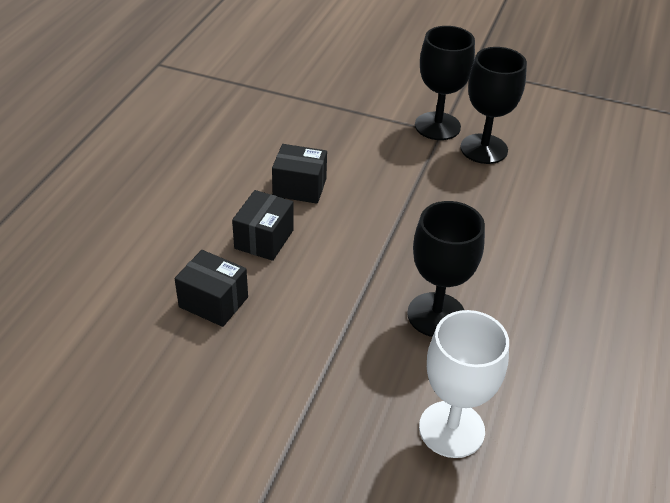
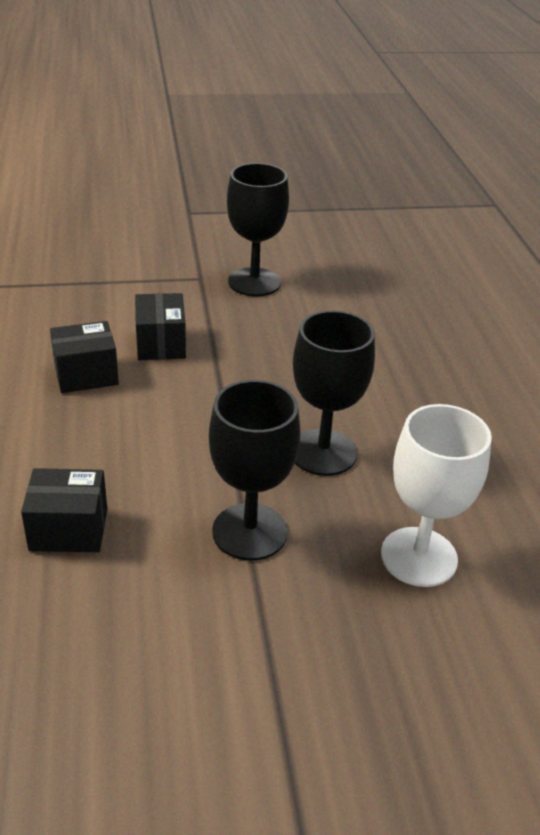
camera: 30 degrees left, 5 degrees down
black box [232,190,294,261] -> black box moved to [135,293,186,360]
black goblet [415,26,475,140] -> black goblet moved to [209,380,300,561]

